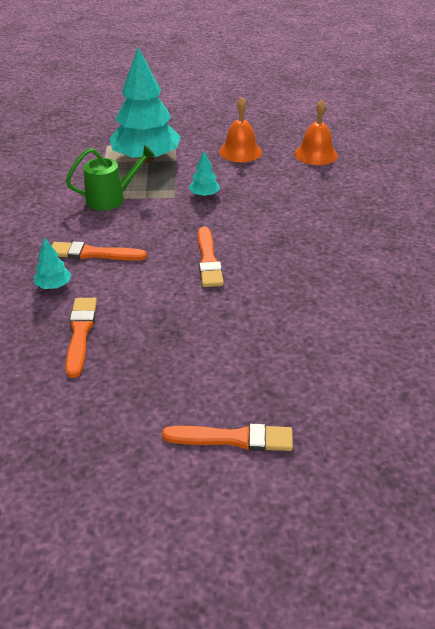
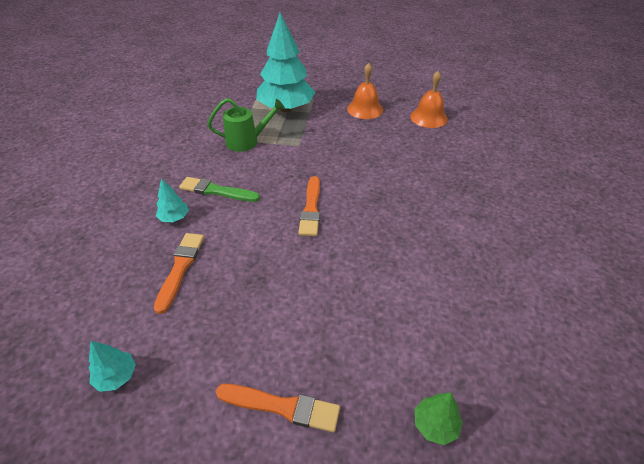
camera: 10 degrees right, 5 degrees up
orange brush [52,241,147,261] -> green brush [179,177,260,202]
turquoise tree [189,151,220,197] -> turquoise tree moved to [88,341,136,392]
none -> green tree [415,393,463,445]

